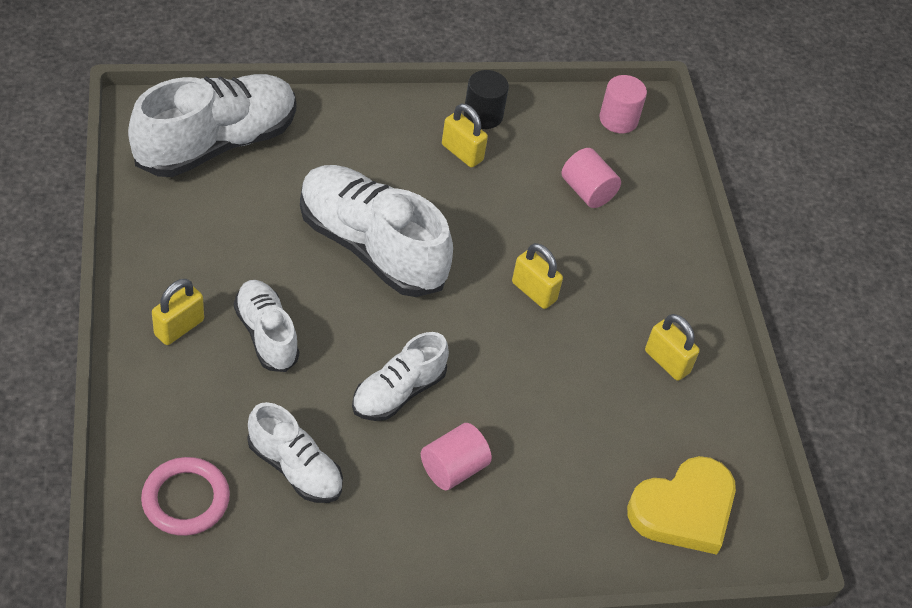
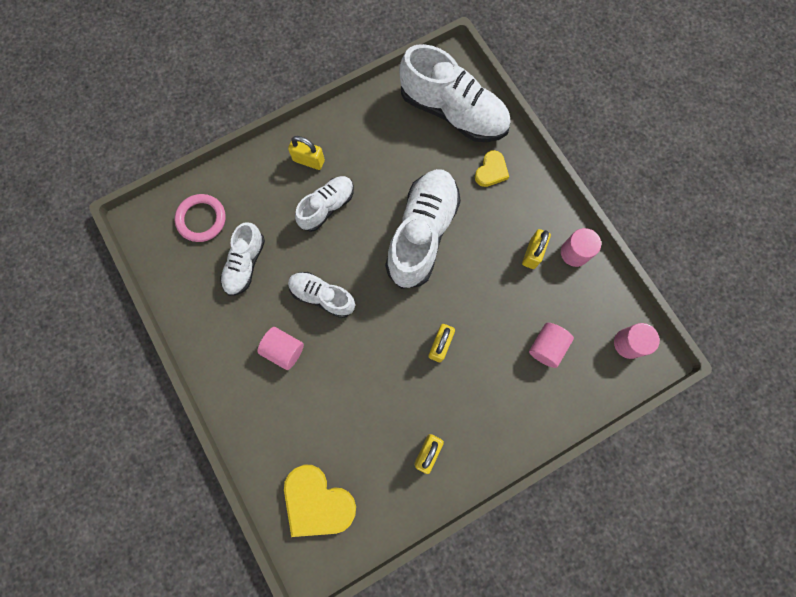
camera: 75 degrees right, 25 degrees up
black cylinder [464,70,509,129] -> pink cylinder [561,228,601,267]
none -> yellow heart [475,150,509,187]

